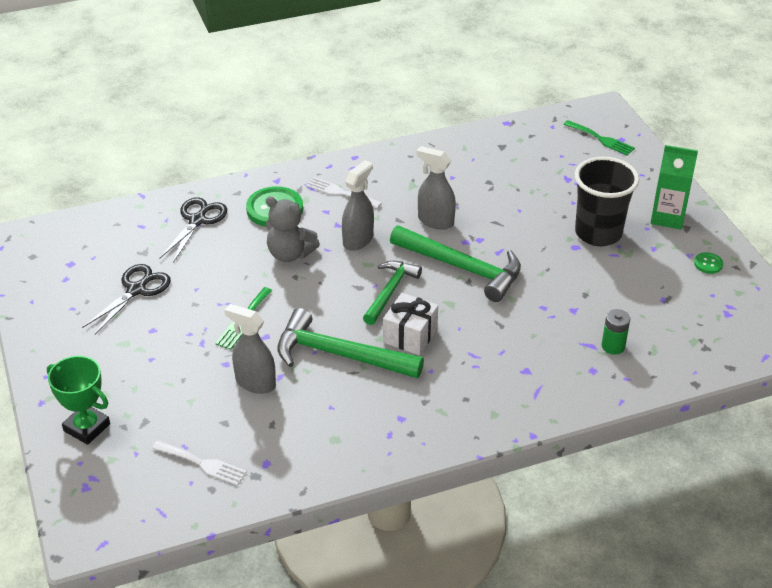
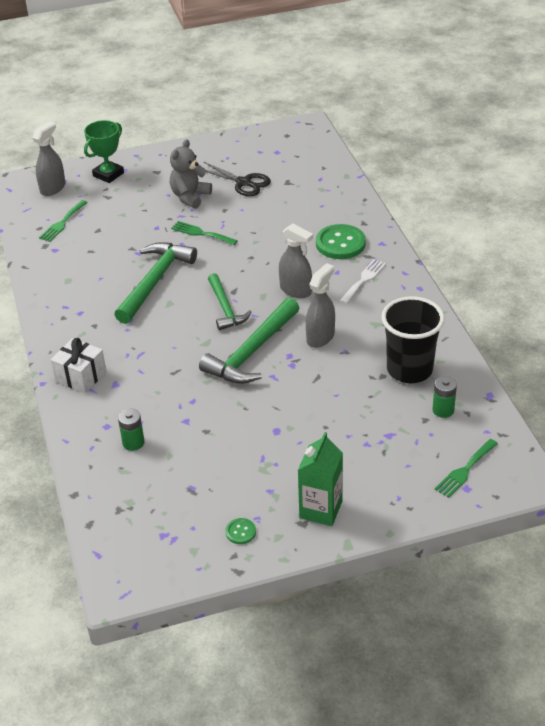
camera: 95 degrees right, 0 degrees up
white fork [152,440,247,485] -> green fork [39,200,88,242]
black scissors [159,197,227,263] -> none
grey spray bottle [224,304,276,394] -> grey spray bottle moved to [32,121,66,196]
grey teddy bear [266,196,320,262] -> grey teddy bear moved to [170,139,212,209]
green hammer [363,261,422,325] -> green hammer turned 45 degrees clockwise [208,273,252,330]
white gift [383,293,438,355] -> white gift moved to [51,338,106,393]
black cup [575,157,639,246] -> black cup moved to [381,296,445,383]
none -> green battery [432,376,457,418]

